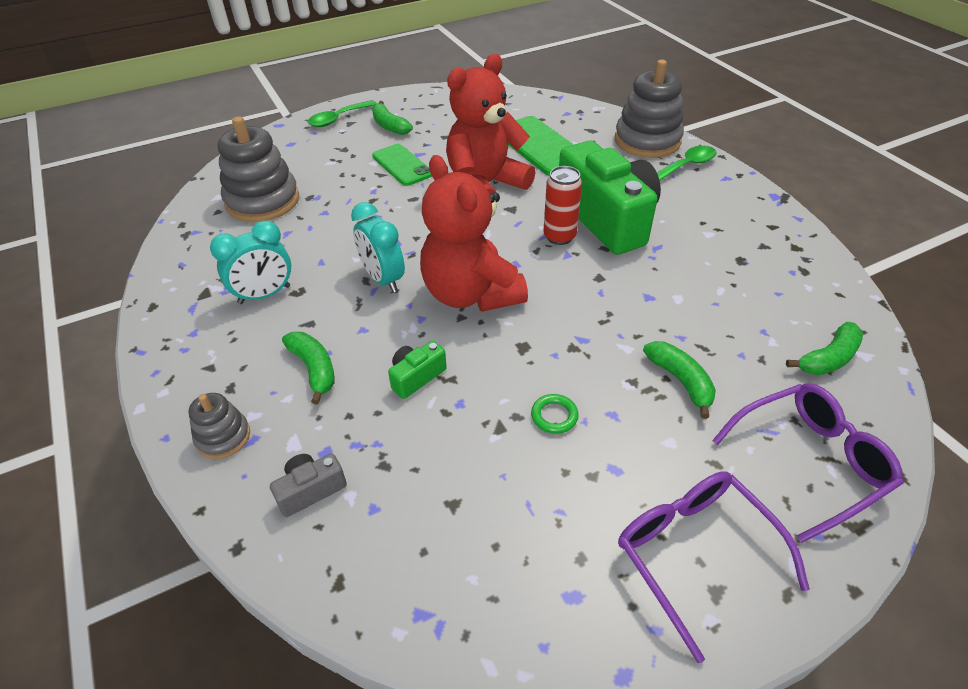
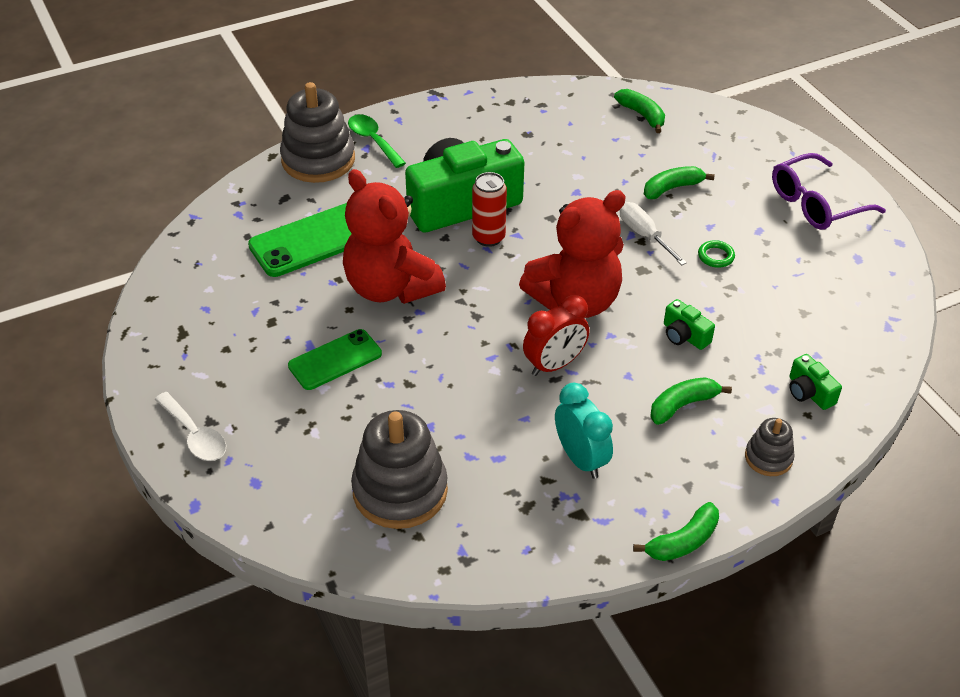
camera: 90 degrees left, 0 degrees up
grey camera [270,453,347,517] -> green camera [789,354,842,410]
green spoon [308,100,377,127] -> white spoon [154,392,226,461]
turquoise clock [351,202,405,293] -> red clock [523,295,589,376]
green banana [372,101,413,135] -> green banana moved to [633,502,719,561]
purple glasses [712,383,903,543] -> none
none -> white screwdriver [620,202,687,265]

